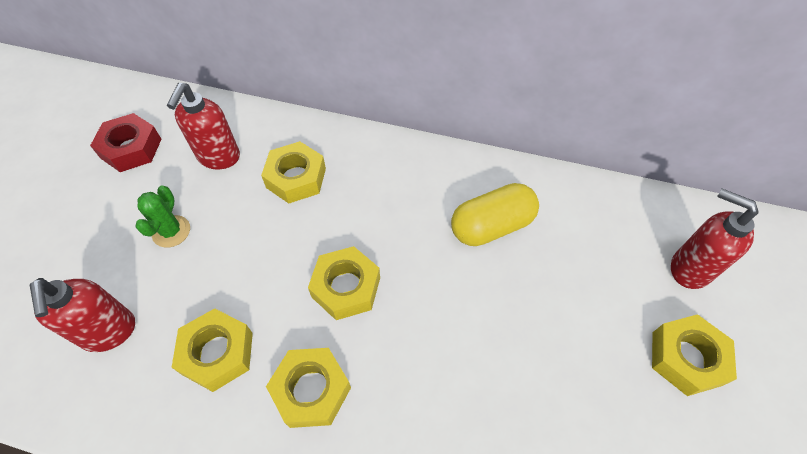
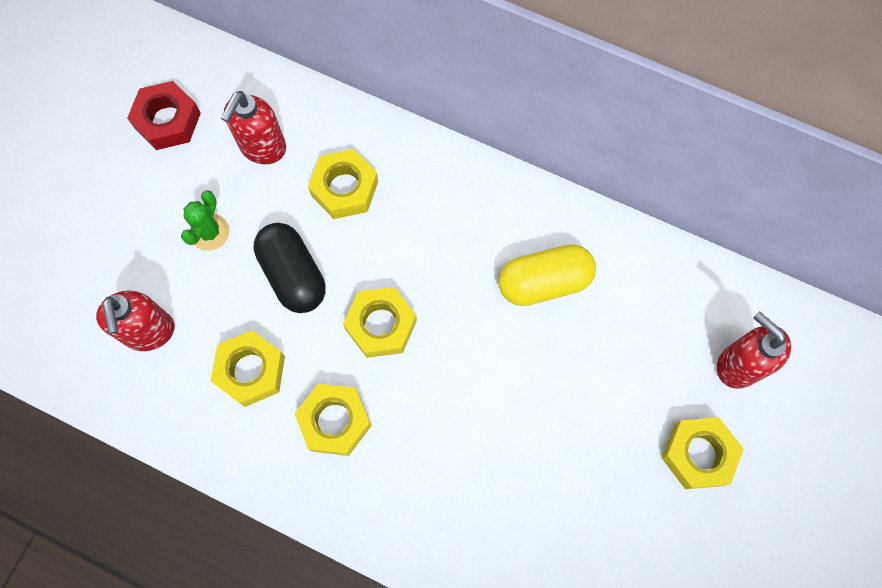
camera: 10 degrees right, 15 degrees up
none -> black capsule [254,223,326,313]

